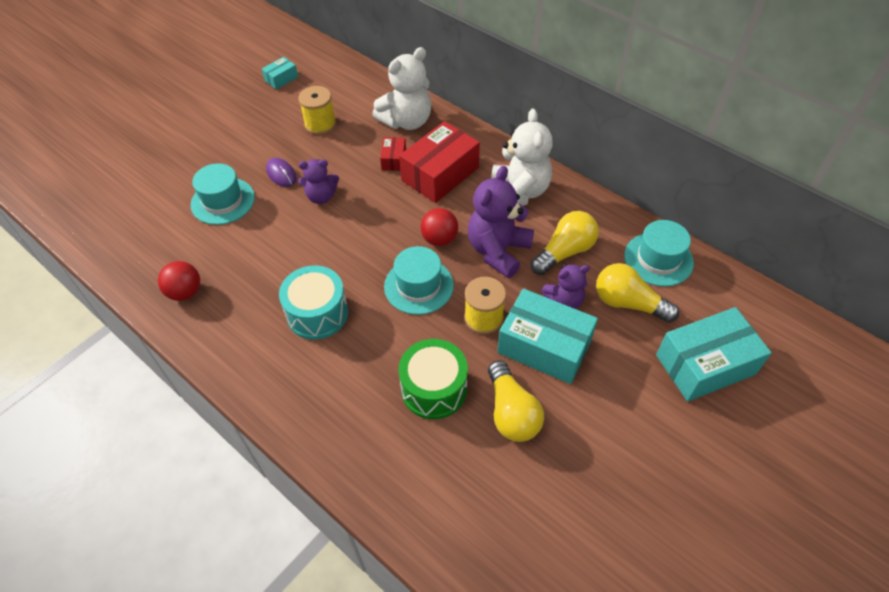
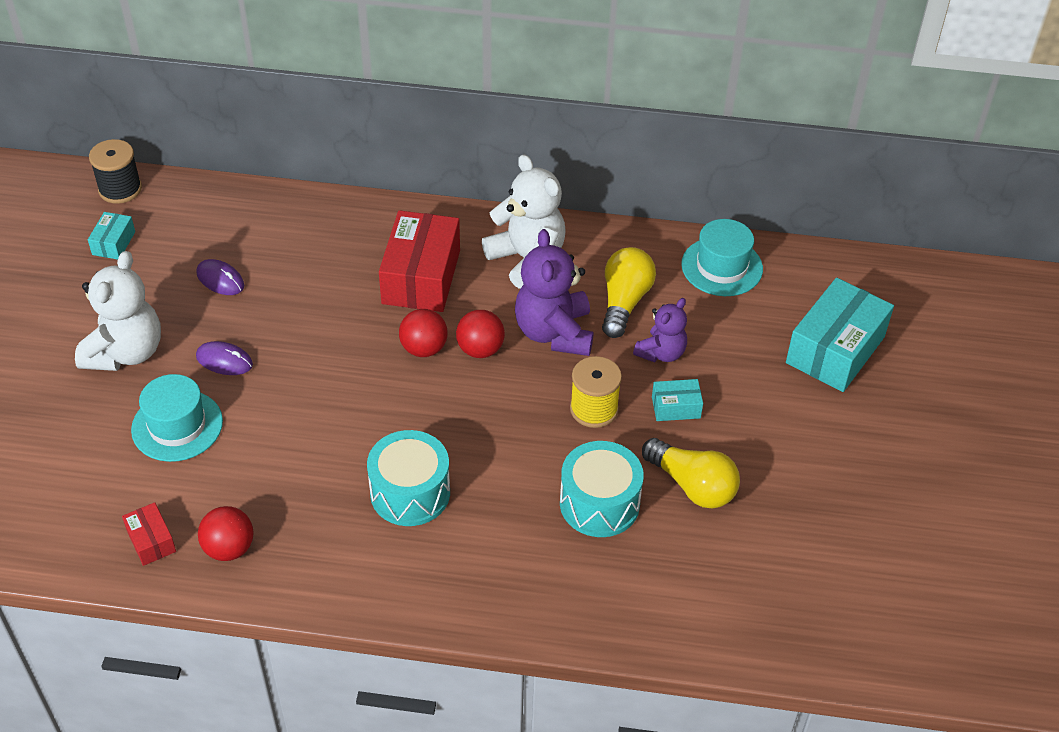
camera: 35 degrees left, 5 degrees down
yellow spool [298,86,336,135] -> purple mouse [196,259,244,295]
purple teddy bear [298,159,339,204] -> none
white teddy bear [372,47,432,130] -> white teddy bear moved to [75,251,161,371]
red box [380,137,406,171] -> red box moved to [122,502,176,566]
turquoise hat [384,246,454,315] -> none
green drum [398,339,468,419] -> turquoise drum [560,441,644,537]
turquoise box [497,289,598,384] -> turquoise box [652,379,703,421], size x0.48
yellow light bulb [596,263,679,323] -> none
none -> black spool [89,139,142,204]
none -> red ball [399,309,448,357]

